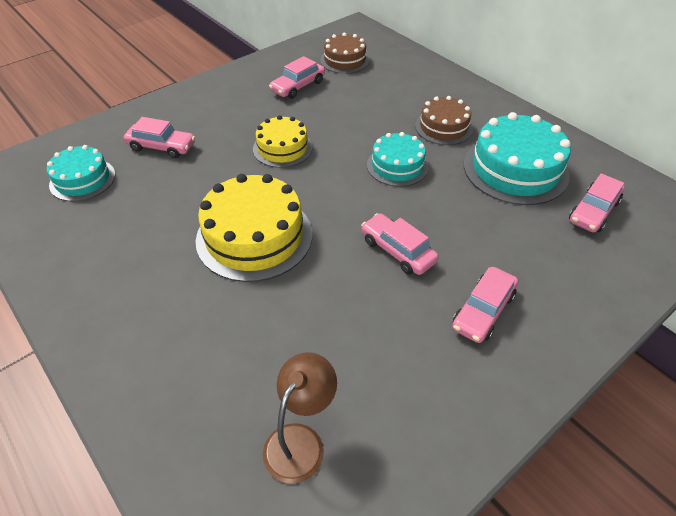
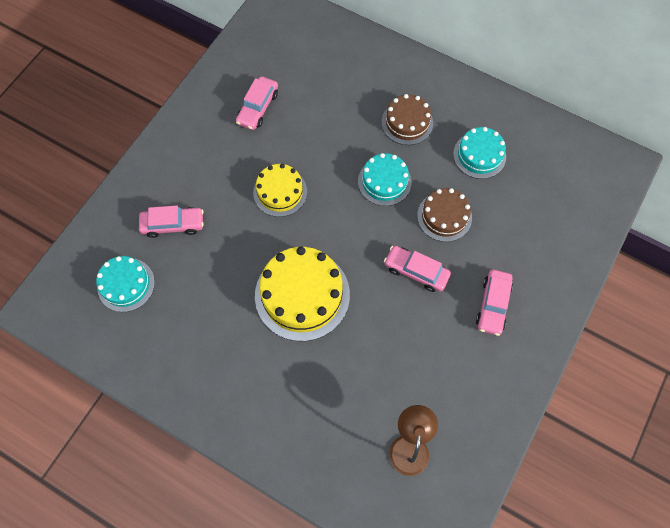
camera: 20 degrees left, 20 degrees up
brown cake [320,33,370,74] -> brown cake moved to [417,188,472,242]
turquoise cake [464,112,571,205] -> turquoise cake [453,127,506,179], size x0.60
pink car [569,173,625,233] -> none

